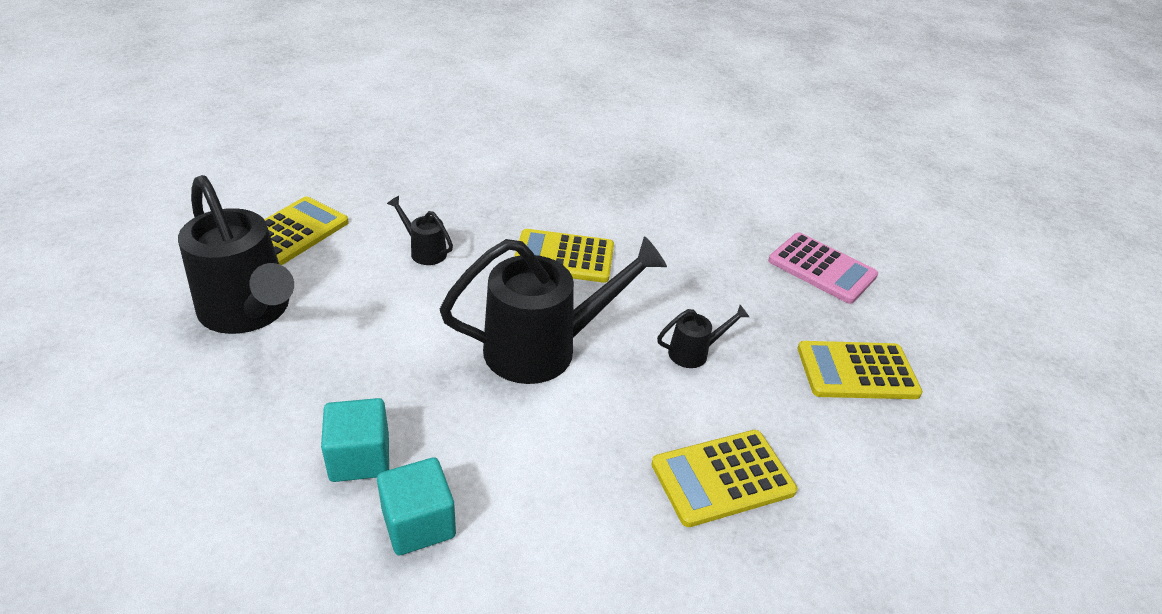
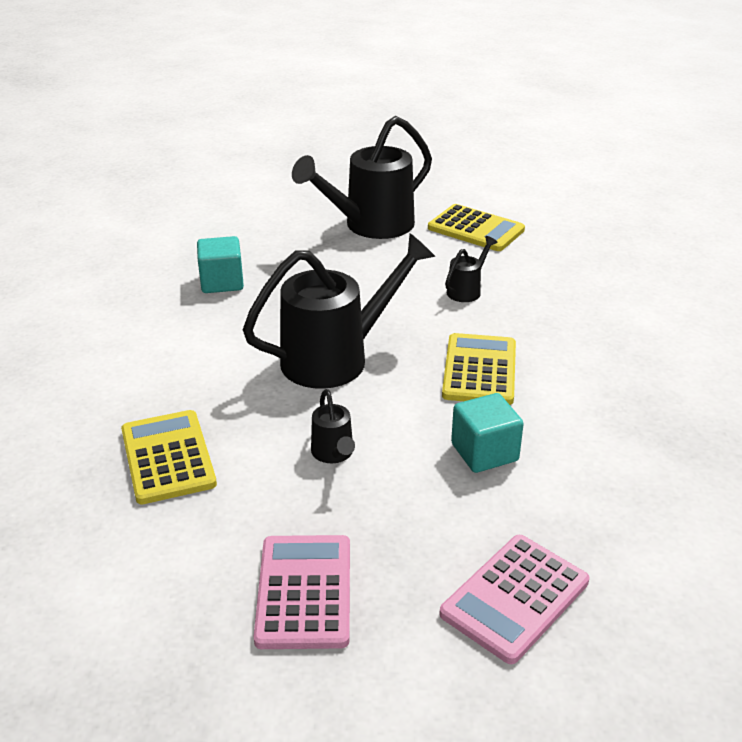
camera: 95 degrees right, 5 degrees down
turquoise cube [377,457,456,555] -> turquoise cube moved to [451,393,524,473]
black watering can [440,236,667,384] -> black watering can turned 105 degrees counterclockwise [243,233,435,389]
yellow calculator [797,341,923,399] -> pink calculator [254,535,350,649]

